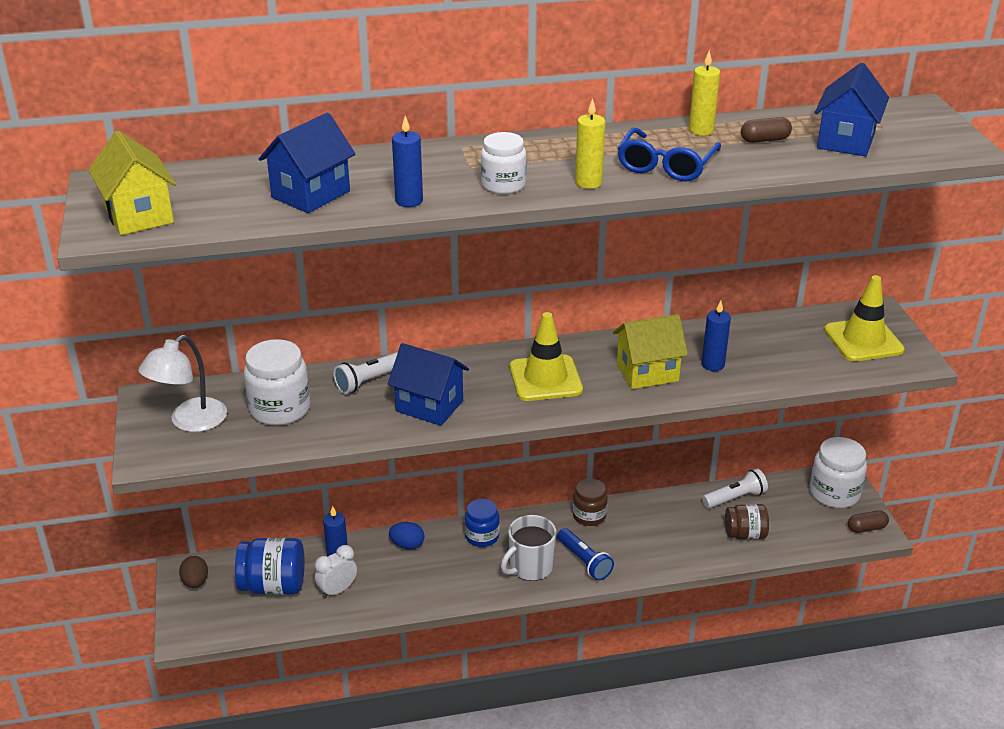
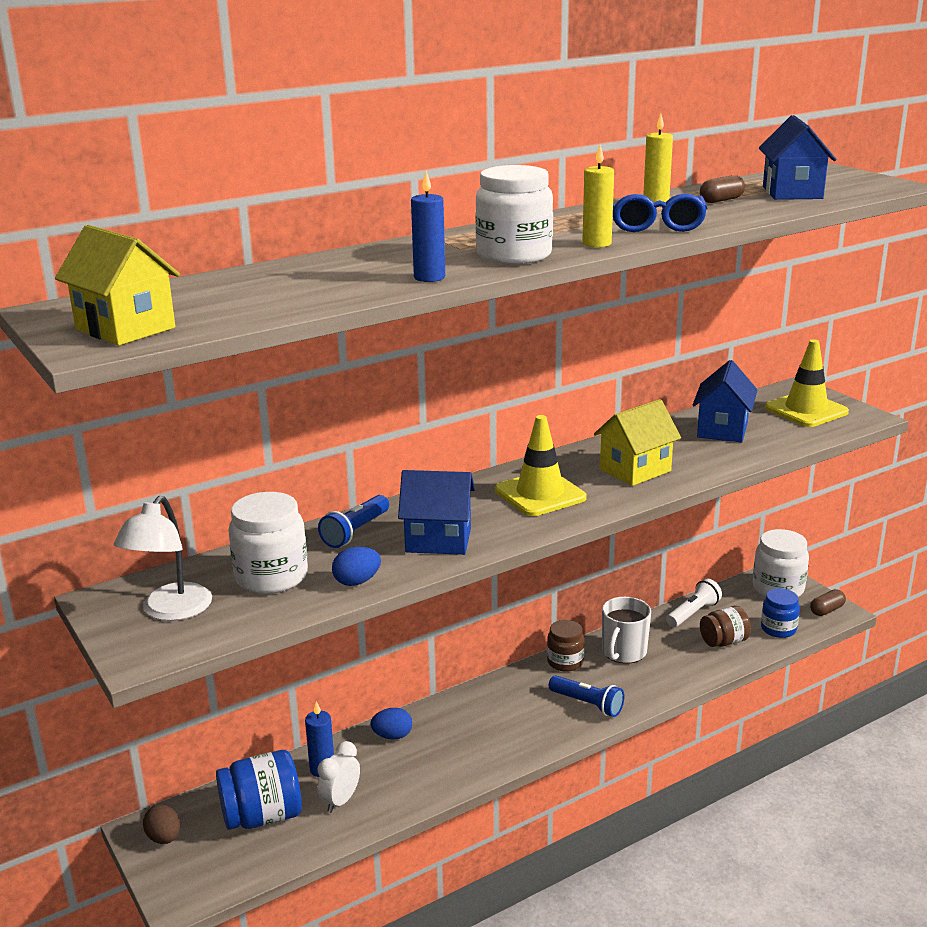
camera: 20 degrees left, 10 degrees down
blue house [259,113,355,213] -> blue house moved to [693,360,757,442]
white flashlight [333,352,398,394] -> blue flashlight [318,495,389,548]
blue jar [465,499,500,547] -> blue jar moved to [761,588,800,638]
white jar [481,132,527,194] -> white jar [475,165,553,264], size x1.53
white mug [501,515,556,581] -> white mug moved to [602,597,651,664]
blue candle [702,301,731,371] -> none
none -> blue egg [332,547,381,586]

